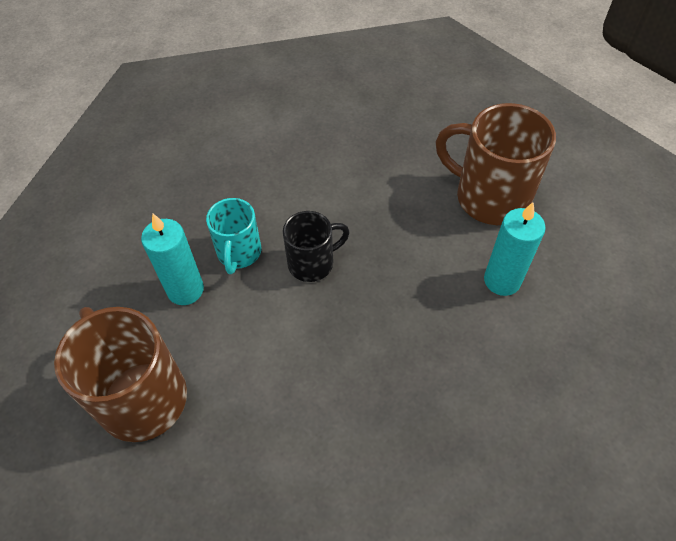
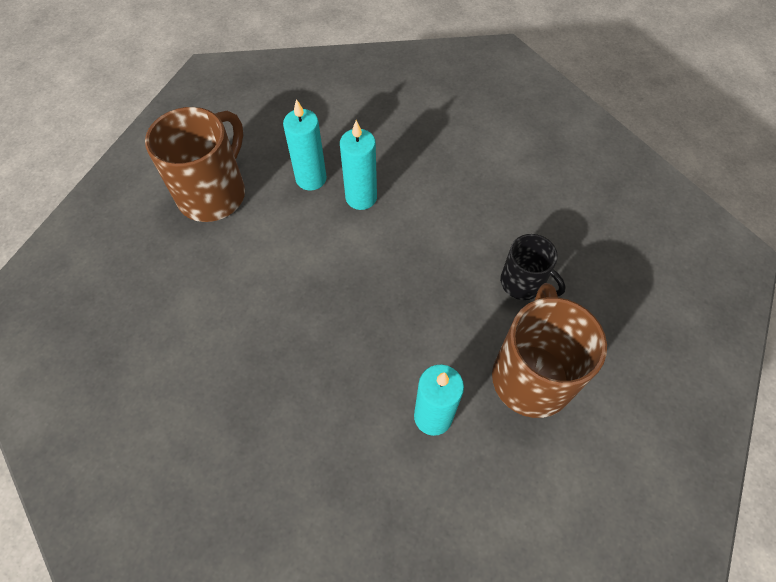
camera: 65 degrees right, 5 degrees up
turquoise mug [206,198,261,274] -> turquoise candle [340,120,377,210]
black mug [283,211,349,282] -> black mug moved to [500,234,566,300]

